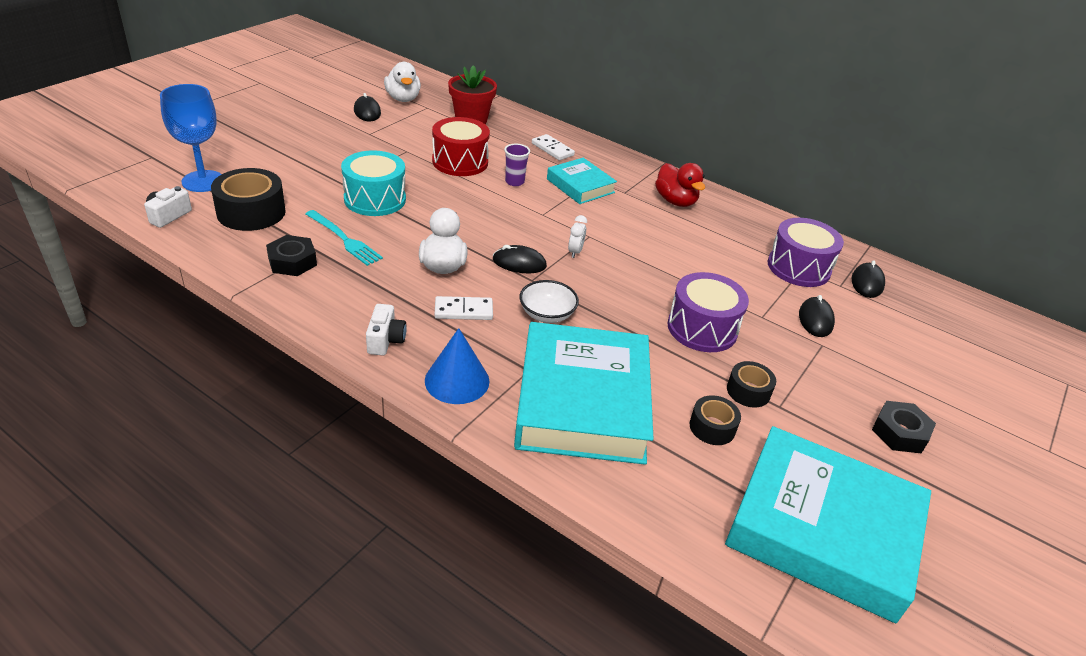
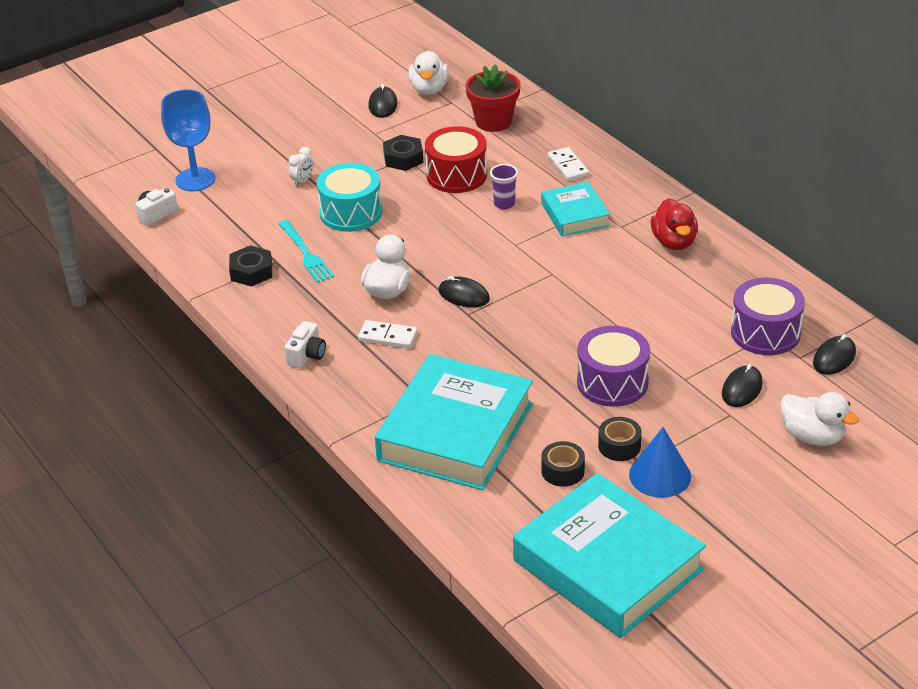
camera: 25 degrees right, 0 degrees up
black tape [211,168,286,231] -> none
blue cone [425,328,490,404] -> blue cone moved to [629,427,691,498]
white bowl [520,280,579,323] -> none
white clock [568,215,587,258] -> white clock moved to [289,147,314,186]
black nut [872,401,936,454] -> black nut moved to [383,135,423,171]
none -> white duck [780,392,859,446]

